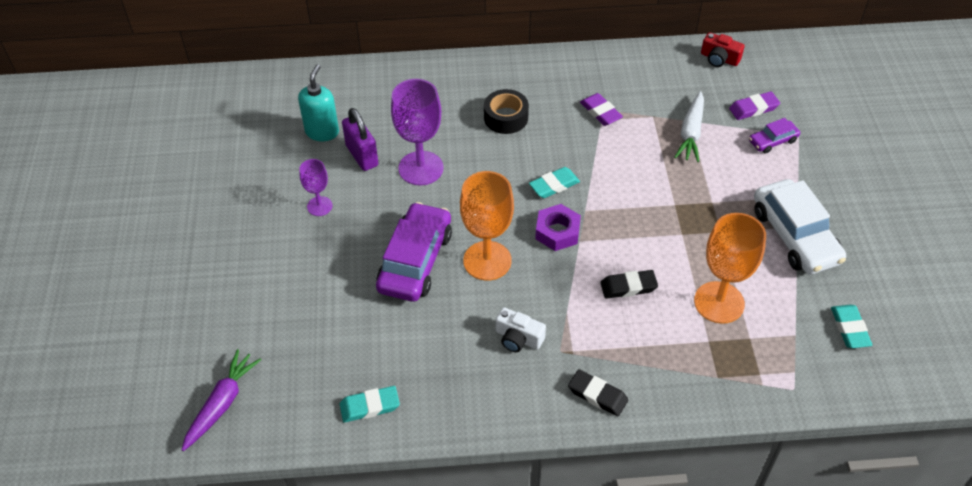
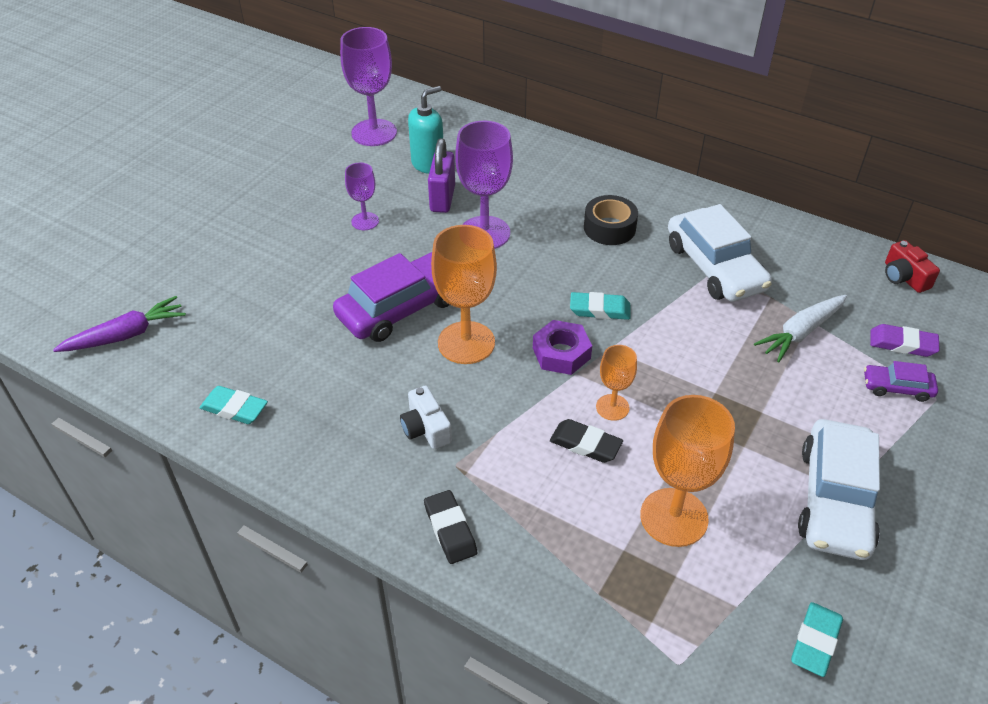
camera: 35 degrees right, 5 degrees down
purple eraser [580,93,623,126] -> white car [668,204,772,302]
none -> purple goblet [340,27,397,146]
none -> orange goblet [596,345,637,421]

